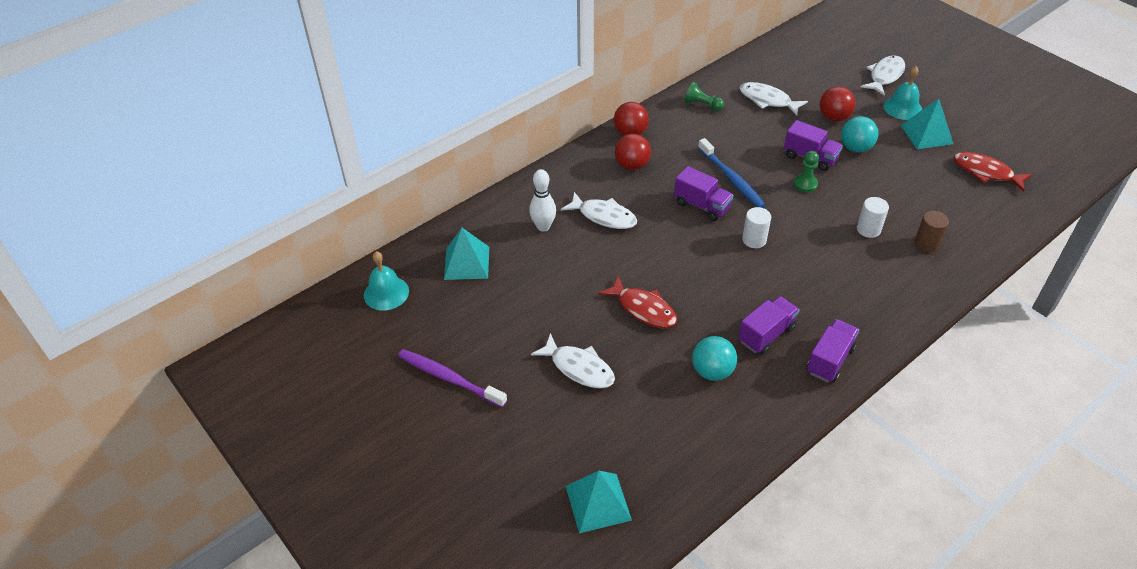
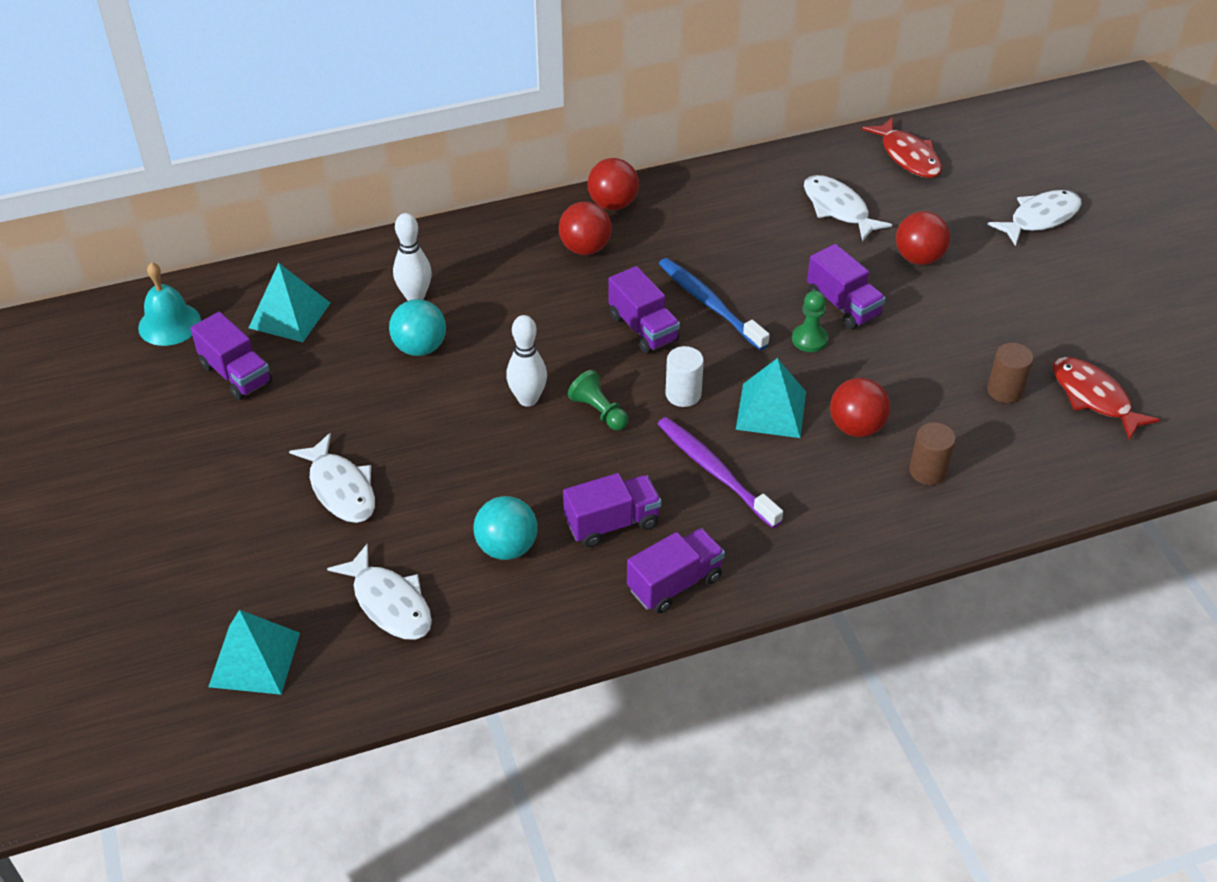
camera: 20 degrees right, 0 degrees up
purple toothbrush [398,349,507,408] -> purple toothbrush moved to [658,417,783,528]
white fish [561,192,637,229] -> white fish moved to [327,544,432,640]
red fish [599,276,677,328] -> red fish moved to [862,117,942,178]
green pawn [684,82,724,111] -> green pawn moved to [568,370,629,431]
blue toothbrush [698,138,765,208] -> blue toothbrush turned 150 degrees clockwise [659,258,770,350]
turquoise ball [841,116,878,153] -> turquoise ball moved to [389,299,446,356]
white cylinder [857,197,889,238] -> red ball [830,378,890,437]
turquoise bell [884,66,922,120] -> none
turquoise pyramid [901,99,953,149] -> turquoise pyramid moved to [736,358,806,438]
none -> purple truck [190,312,272,400]
none -> white bowling pin [506,315,547,407]
none -> brown cylinder [987,343,1033,403]

